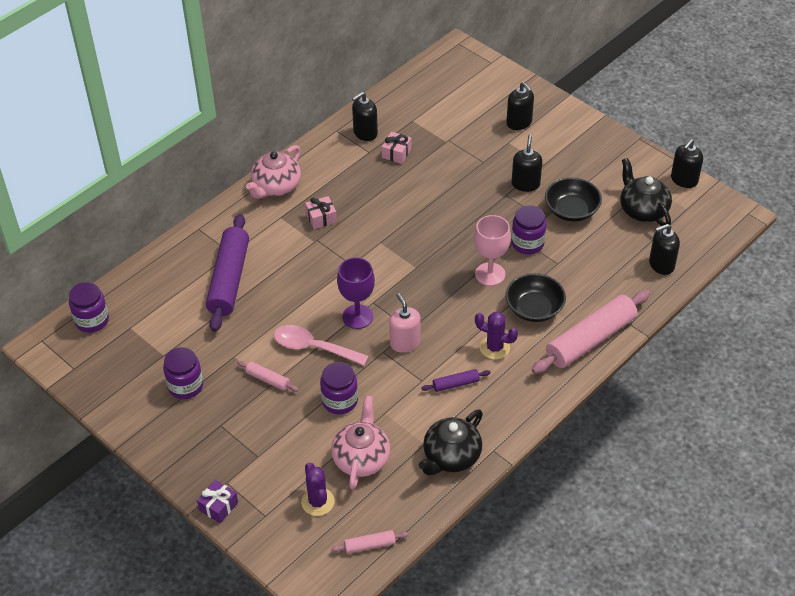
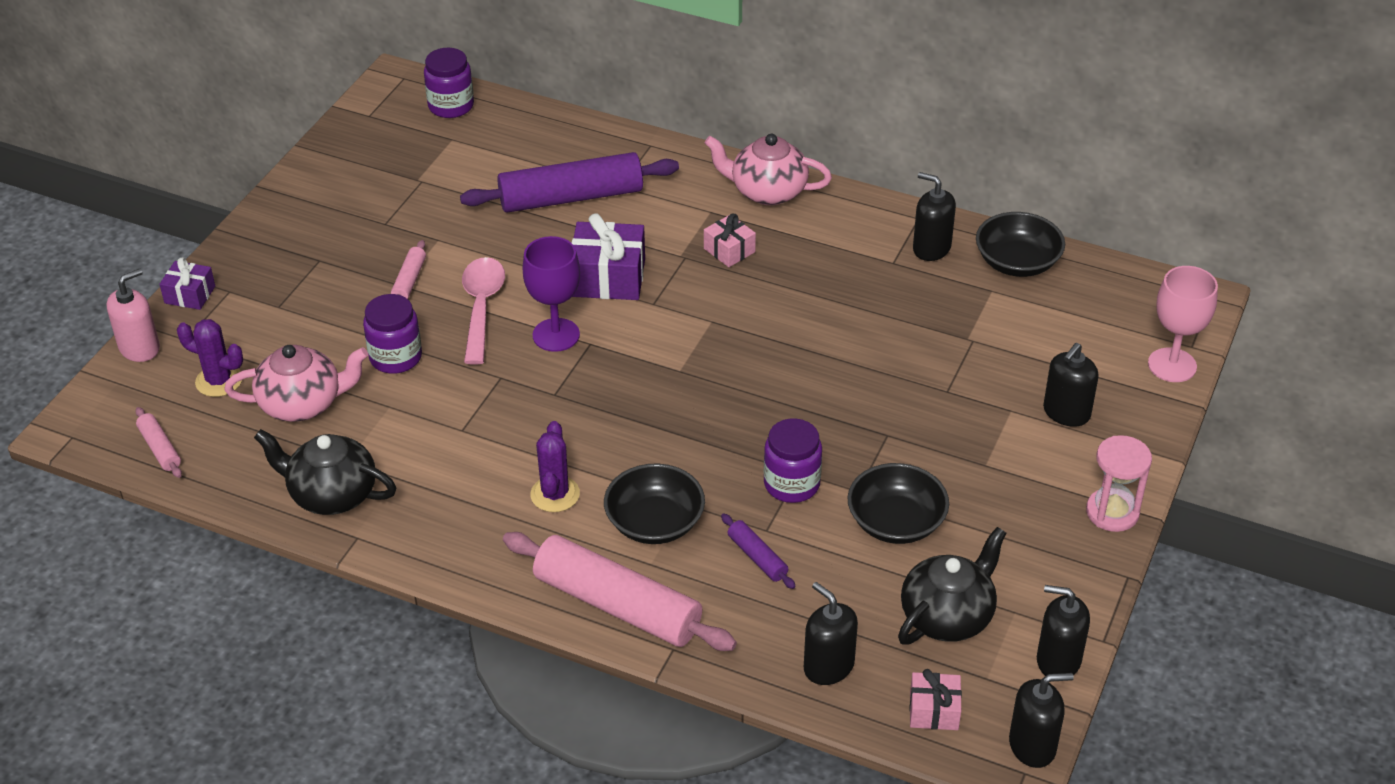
camera: 70 degrees right, 5 degrees down
purple jar [163,347,203,399] -> none
purple cactus [301,462,335,516] -> purple cactus turned 60 degrees clockwise [177,319,243,397]
pink gift [382,132,411,164] -> pink gift moved to [909,669,962,730]
pink soap dispenser [389,293,421,353] -> pink soap dispenser moved to [106,269,160,362]
purple rolling pin [421,369,491,392] -> purple rolling pin moved to [721,513,796,589]
pink goblet [474,215,511,286] -> pink goblet moved to [1148,266,1218,382]
black soap dispenser [512,134,542,192] -> black soap dispenser moved to [1009,673,1074,768]
none -> purple gift [572,213,645,300]
none -> black bowl [976,212,1065,277]
none -> pink hourglass [1086,435,1152,532]

